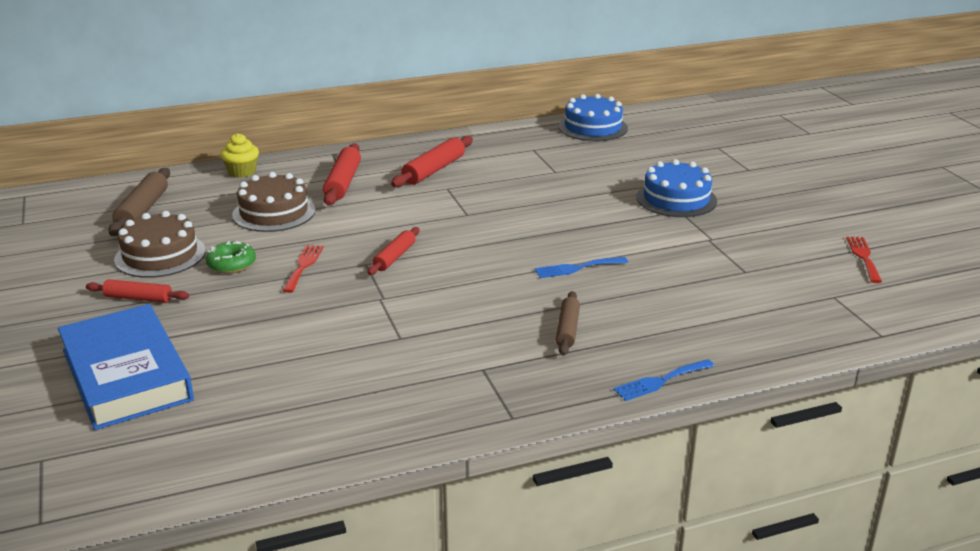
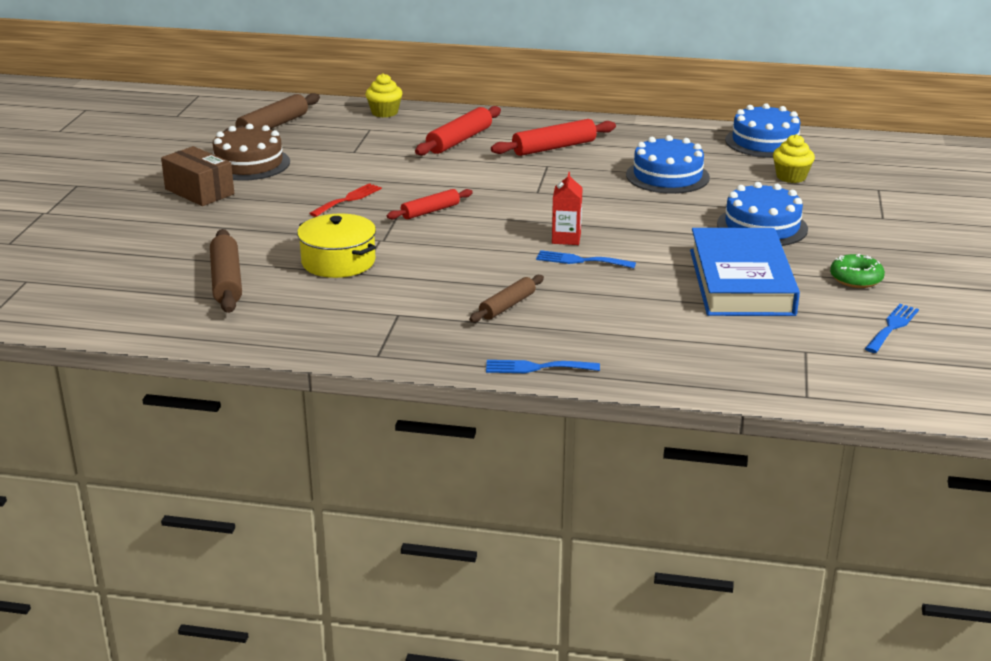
camera: 30 degrees right, 0 degrees up
blue book [58,304,194,430] -> blue book moved to [690,228,800,316]
red rolling pin [86,279,189,303] -> brown box [161,146,234,206]
green donut [206,241,256,274] -> green donut moved to [830,254,885,288]
brown cake [232,172,315,232] -> none
red fork [846,237,882,283] -> blue fork [865,304,919,353]
none -> brown rolling pin [210,229,242,313]
none -> yellow pot [297,213,376,278]
none -> red carton [552,172,583,245]
none -> blue cake [626,135,710,194]
none -> yellow cupcake [773,134,815,183]

